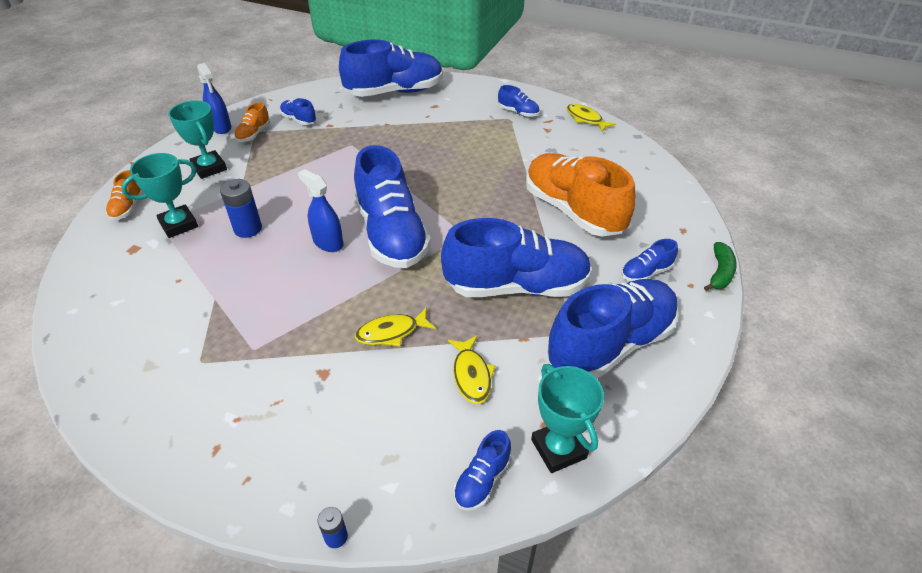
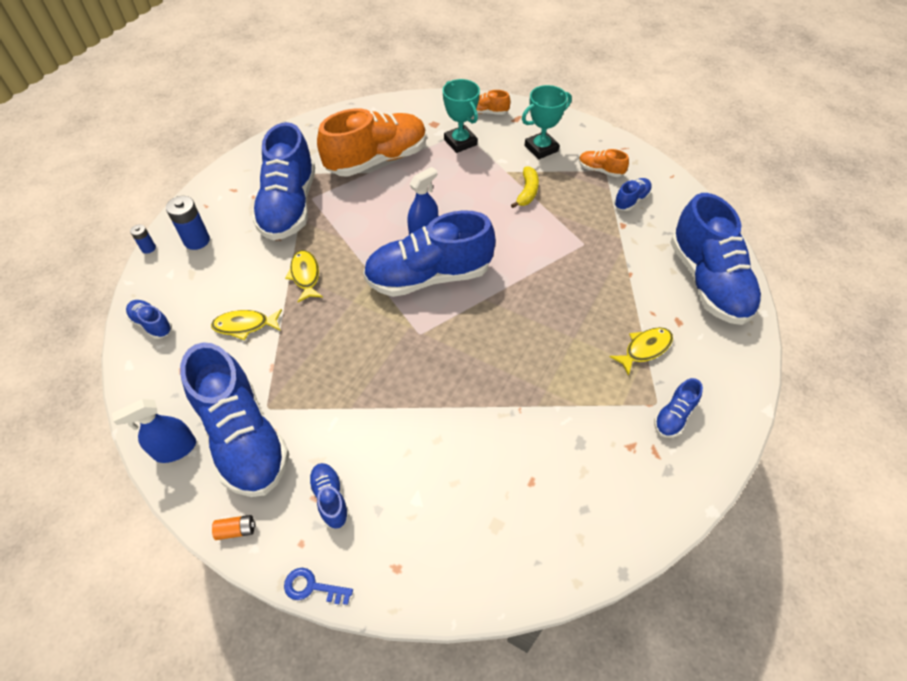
camera: 95 degrees right, 10 degrees up
blue spray bottle [197,63,231,134] -> blue spray bottle moved to [112,399,196,463]
blue battery [220,179,262,238] -> blue battery moved to [166,196,210,250]
blue shoe [441,218,592,297] -> blue shoe moved to [252,122,315,240]
orange shoe [526,153,636,236] -> orange shoe moved to [317,108,427,177]
turquoise trophy [531,364,604,473] -> none
yellow fish [567,104,616,132] -> yellow fish moved to [609,327,673,376]
green banana [704,242,737,291] -> blue key [284,568,353,605]
none -> orange battery [212,515,255,540]
none -> yellow banana [511,166,539,208]

